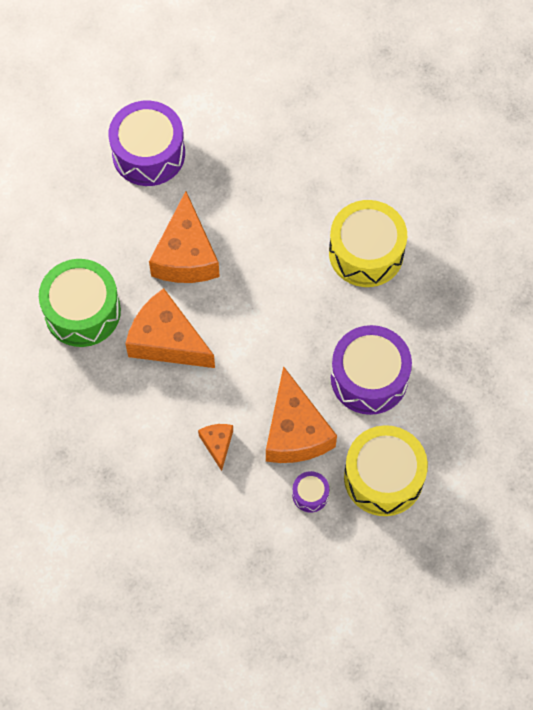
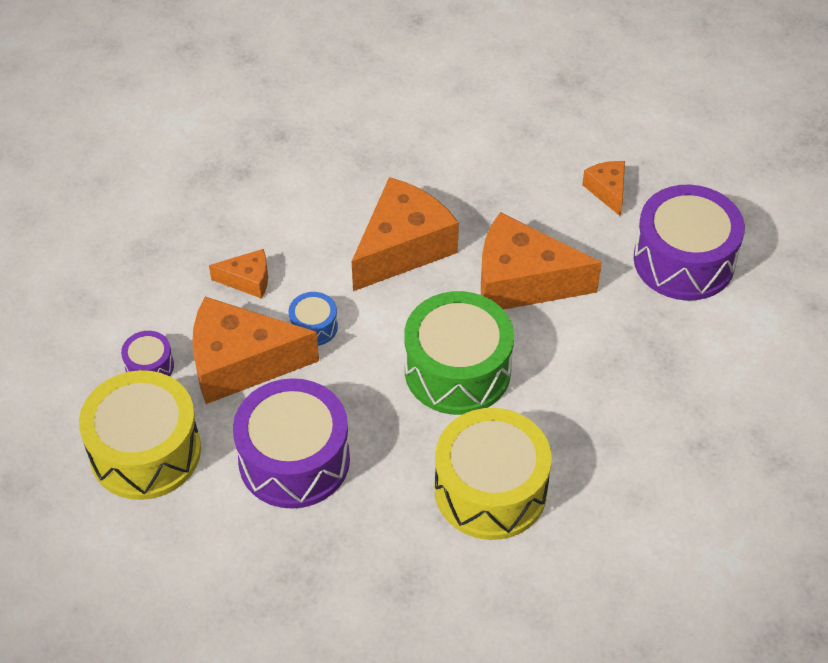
camera: 100 degrees right, 15 degrees down
green drum [39,259,121,347] -> green drum moved to [404,291,514,415]
none -> blue drum [289,292,338,346]
none -> orange cheese [582,161,625,216]

